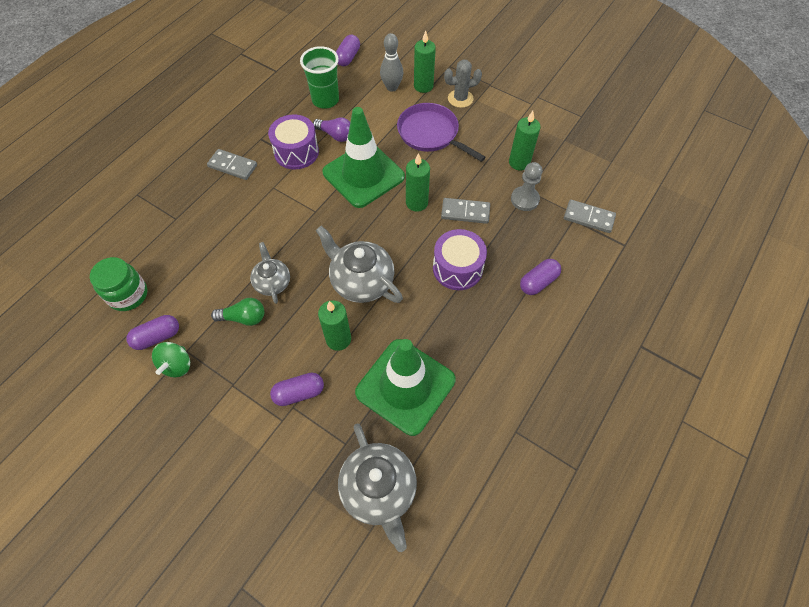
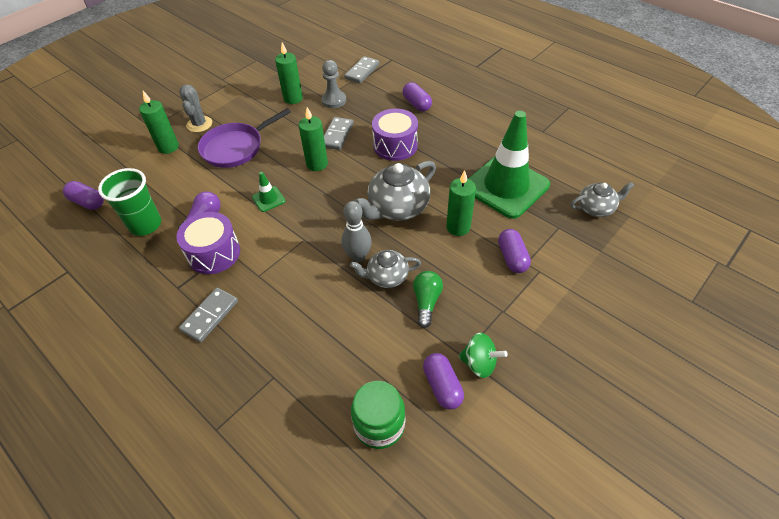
camera: 80 degrees left, 10 degrees down
green traffic cone [322,107,405,208] -> green traffic cone [252,172,286,212], size x0.40
grey teapot [338,424,417,552] -> grey teapot [570,182,634,217], size x0.60
grey bowling pin [380,33,403,91] -> grey bowling pin moved to [342,201,372,262]

